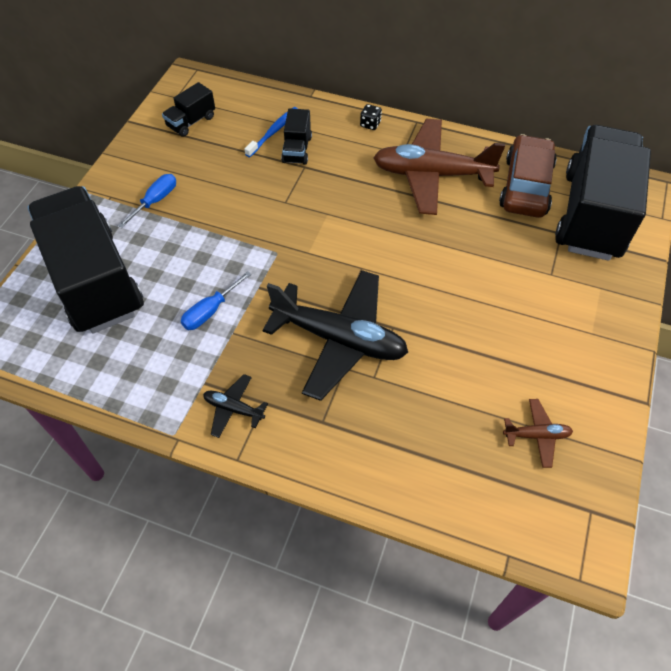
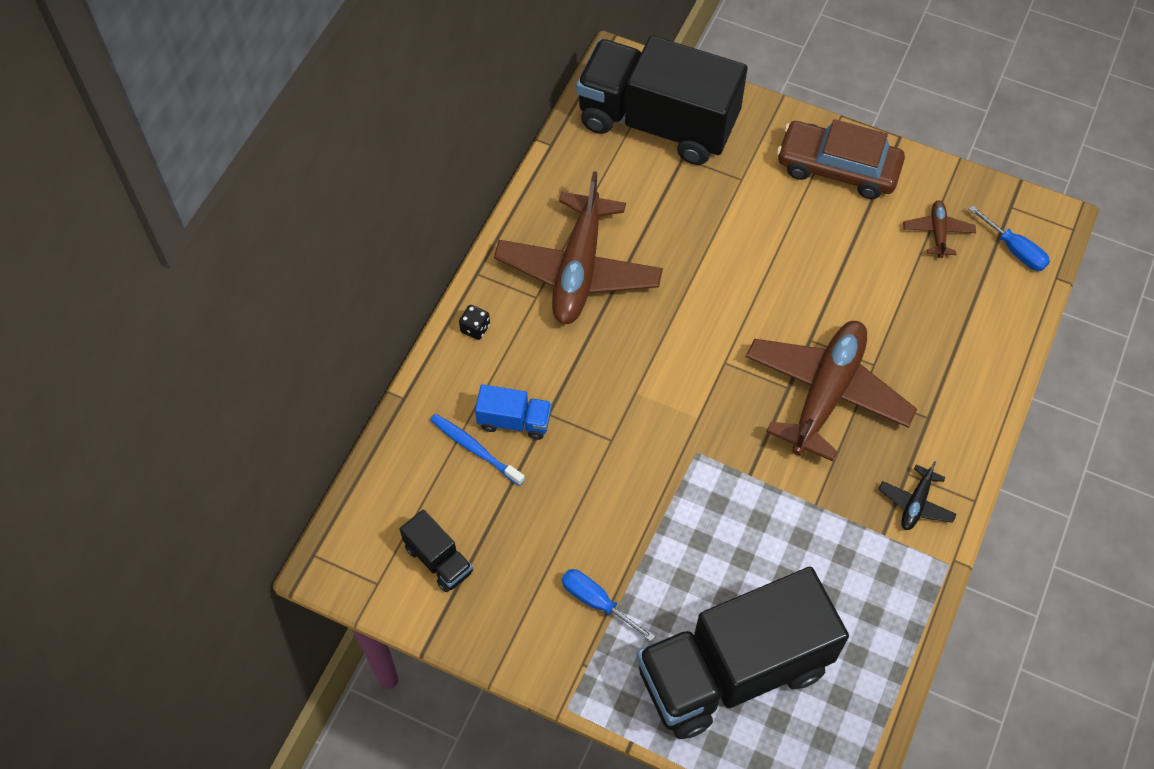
camera: 85 degrees left, 5 degrees up
blue screwdriver [181,271,252,330] -> blue screwdriver moved to [969,205,1050,271]
black plane [263,270,408,401] -> brown plane [746,321,917,462]
black truck [281,108,312,165] -> blue truck [475,384,552,440]
brown car [499,134,557,218] -> brown car moved to [777,119,905,199]

